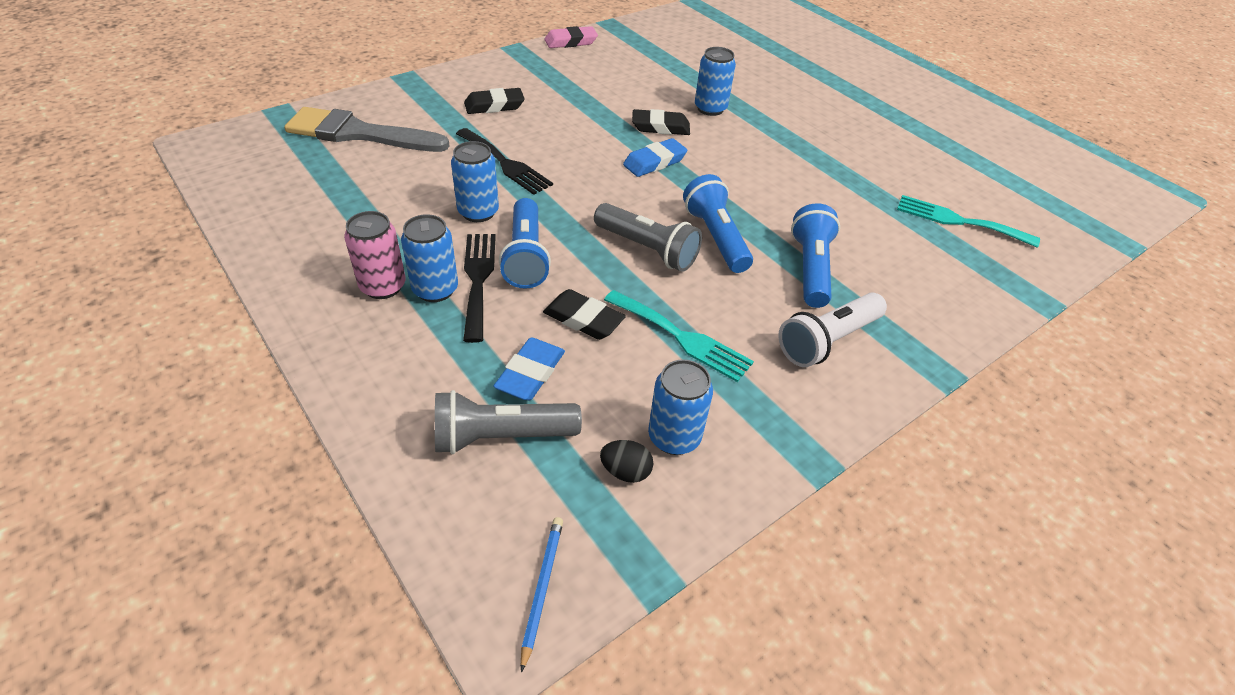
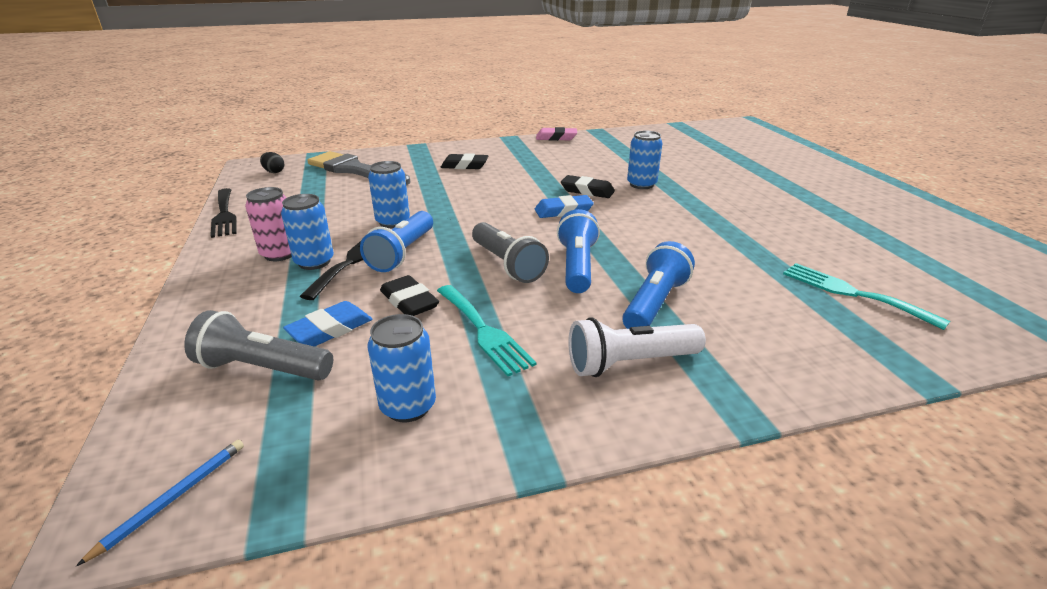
camera: 25 degrees right, 15 degrees down
black fork [456,128,553,195] -> black fork moved to [210,188,237,238]
black egg [600,440,653,483] -> black egg moved to [260,152,284,173]

